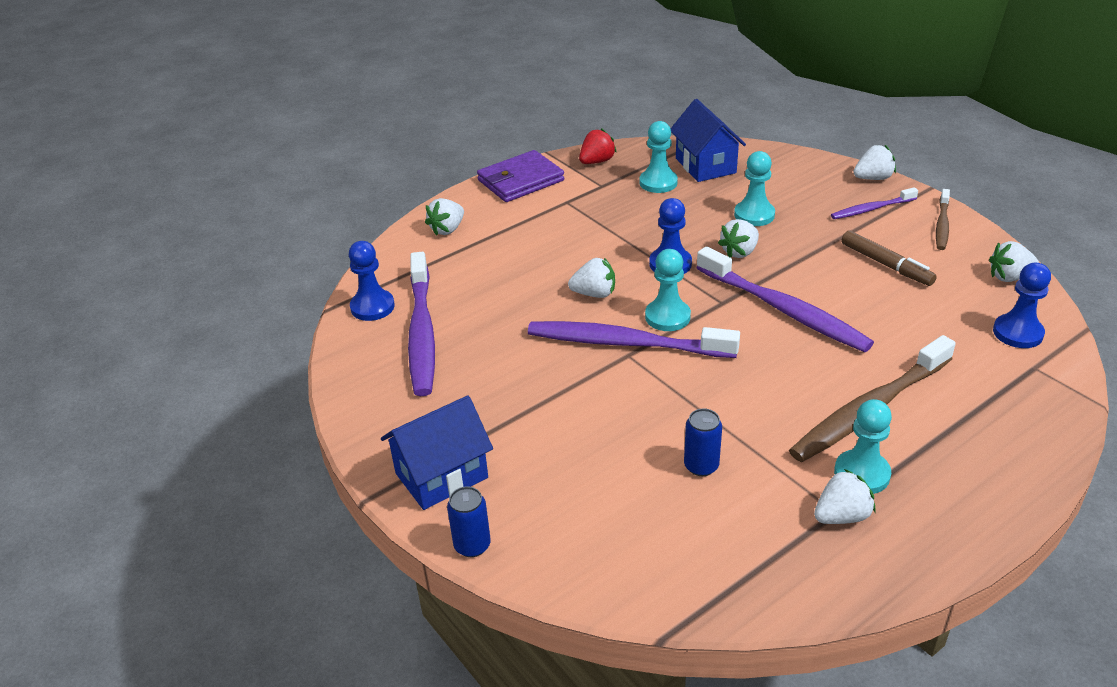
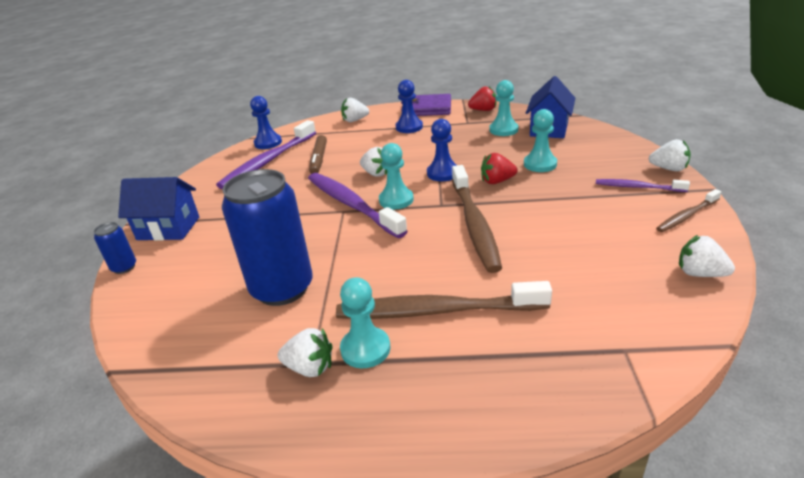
camera: 40 degrees right, 5 degrees down
blue can [684,408,722,476] -> blue can [222,169,313,306], size x2.29
purple toothbrush [696,246,874,352] -> brown toothbrush [452,165,502,273]
white strawberry [718,219,759,258] -> red strawberry [481,153,518,184]
brown marker [842,230,937,286] -> brown marker moved to [309,135,327,174]
blue pawn [993,263,1051,348] -> blue pawn moved to [395,80,423,133]

